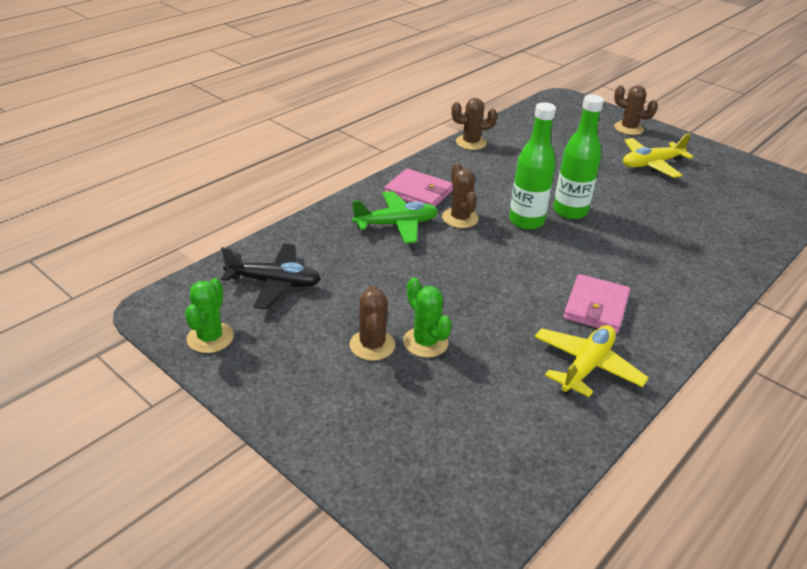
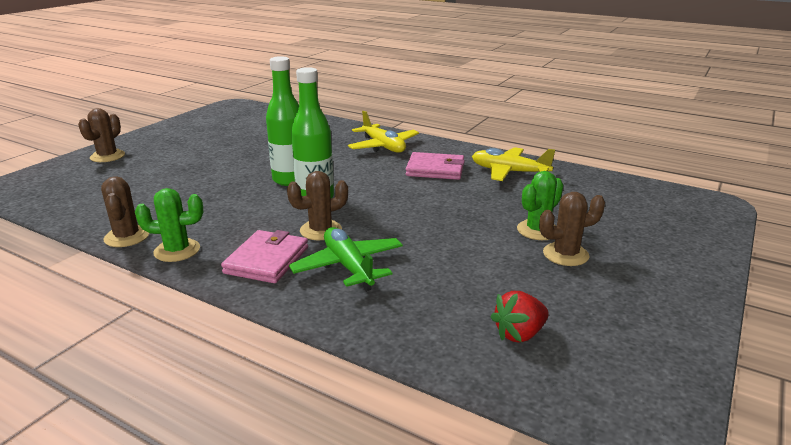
camera: 100 degrees left, 10 degrees down
green cactus [185,278,234,353] -> green cactus moved to [135,188,203,262]
black plane [221,244,321,309] -> red strawberry [491,291,549,343]
yellow plane [623,133,694,178] -> yellow plane moved to [348,111,419,152]

